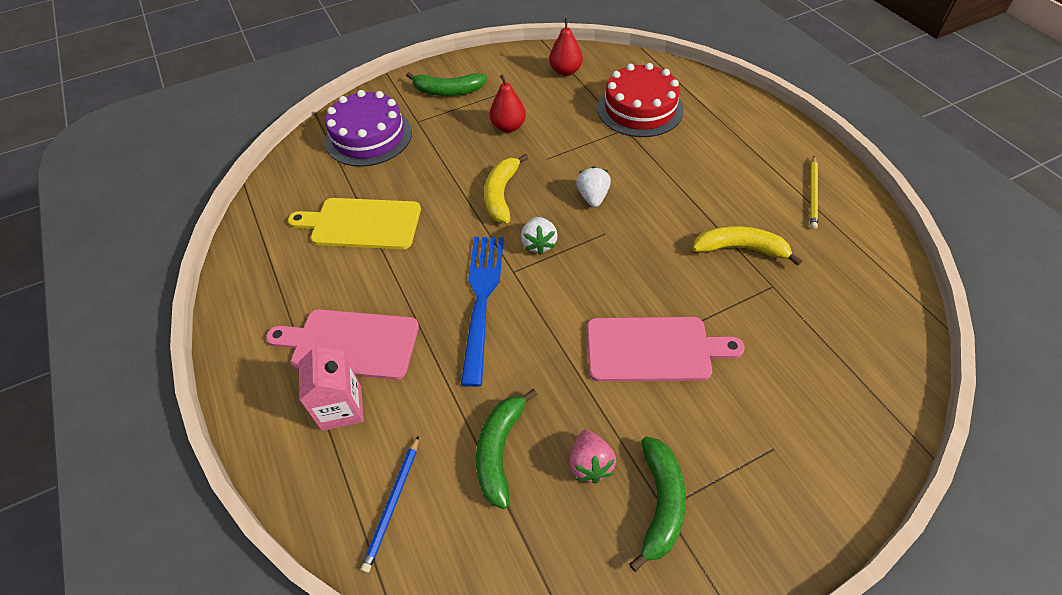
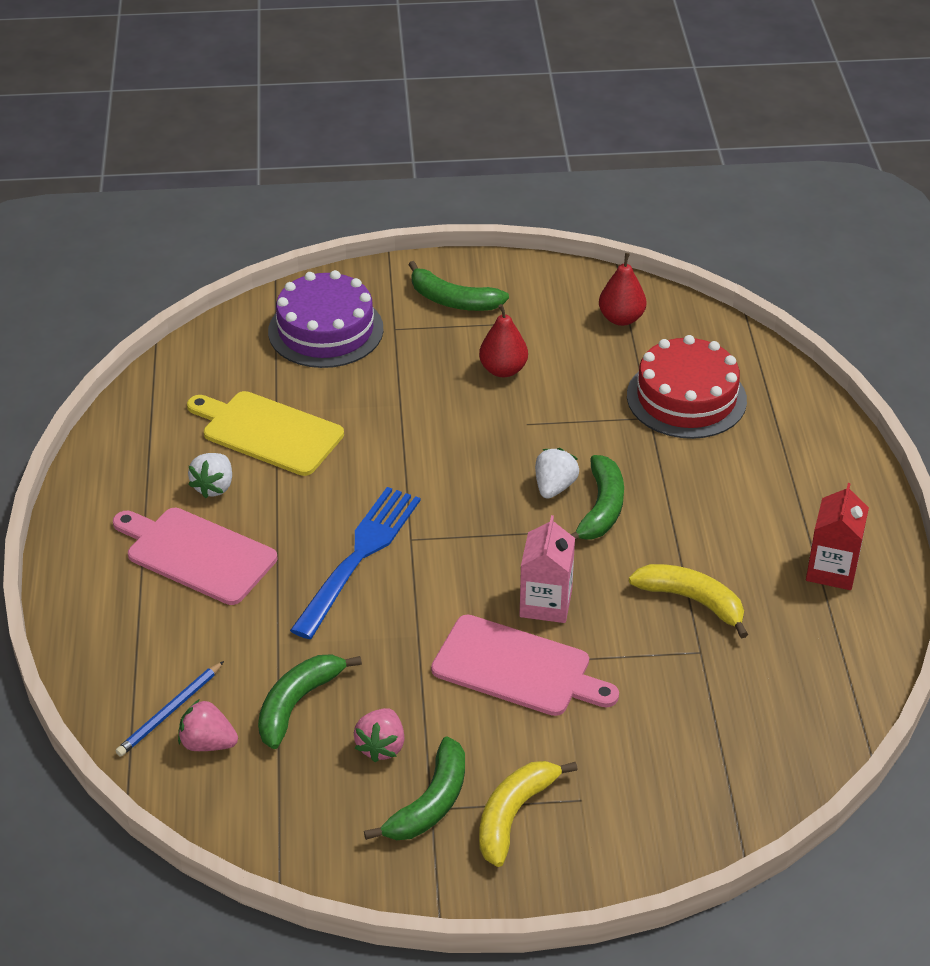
camera: 20 degrees right, 10 degrees down
pink carton [299,343,364,431] -> pink carton moved to [519,515,575,623]
yellow banana [484,153,528,223] -> yellow banana moved to [479,761,578,867]
white strawberry [521,217,558,255] -> white strawberry moved to [188,453,232,498]
yellow pencil [810,156,818,229] -> red carton [806,483,869,590]
none -> pink strawberry [178,699,238,751]
none -> green banana [570,455,624,540]

